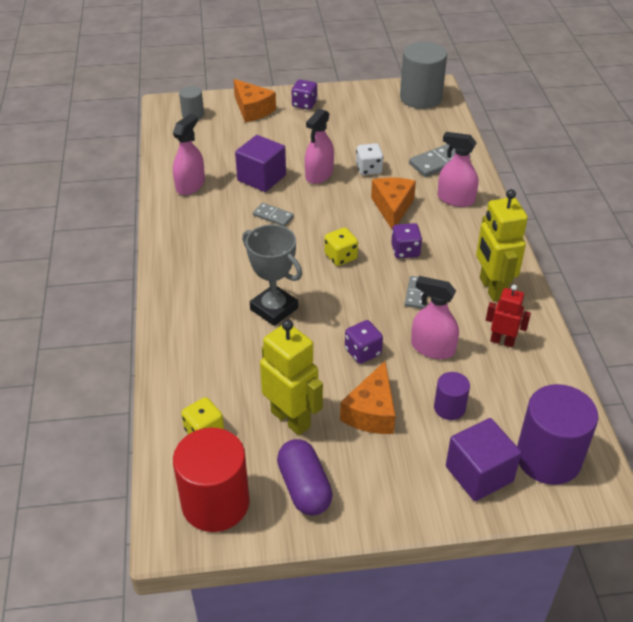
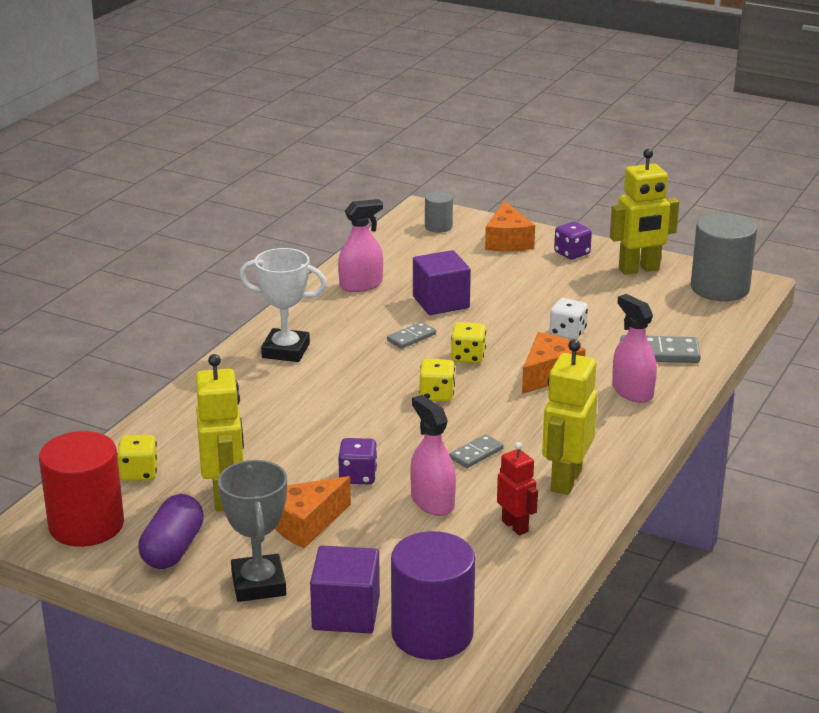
camera: 35 degrees right, 15 degrees down
grey trophy [242,224,302,326] -> grey trophy moved to [218,460,287,602]
grey domino [253,203,294,227] -> grey domino turned 75 degrees clockwise [387,322,436,349]
pink spray bottle [305,108,334,184] -> none
purple dice [391,223,422,258] -> none
purple cylinder [434,372,470,420] -> none
none -> white trophy [239,248,327,362]
none -> yellow dice [451,322,486,363]
none -> yellow robot [610,149,679,275]

